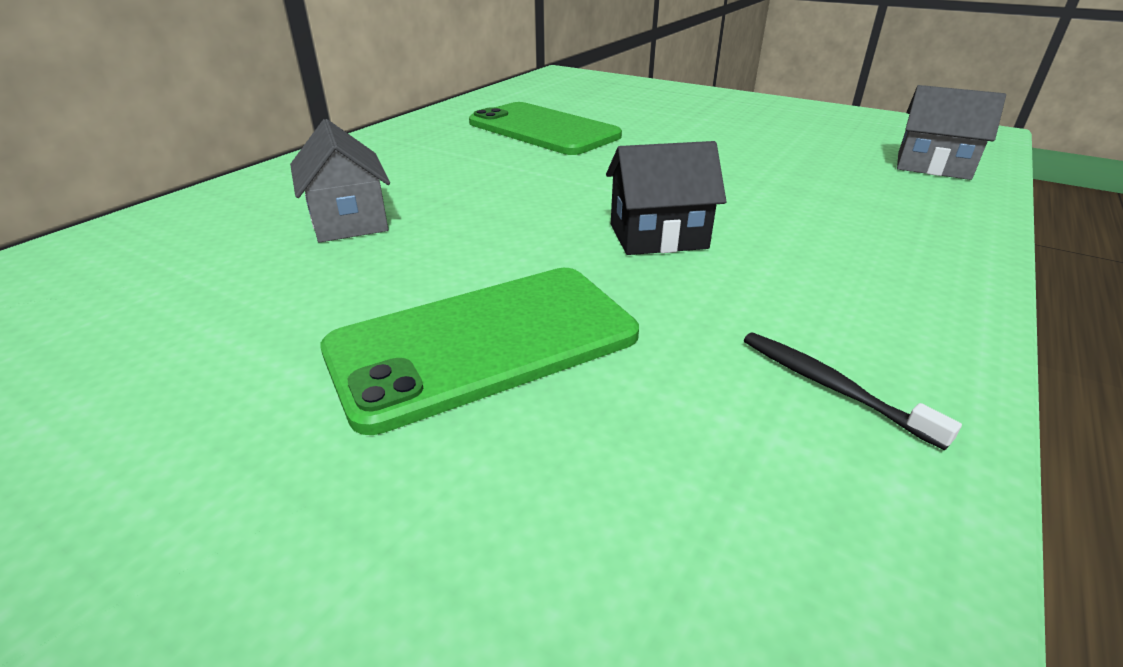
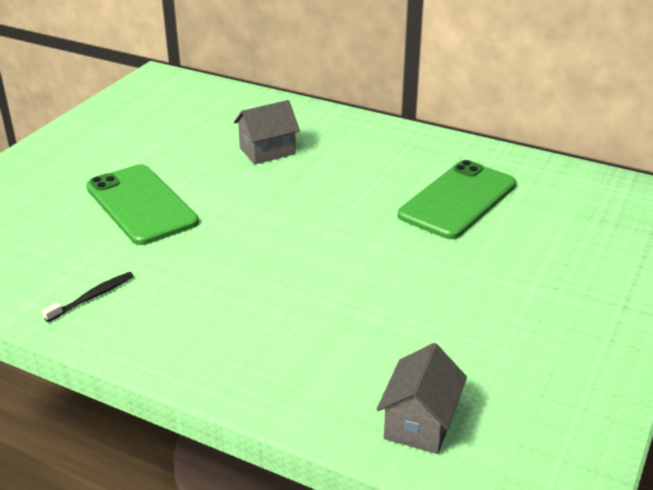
camera: 85 degrees right, 0 degrees up
black house [606,141,726,255] -> none

